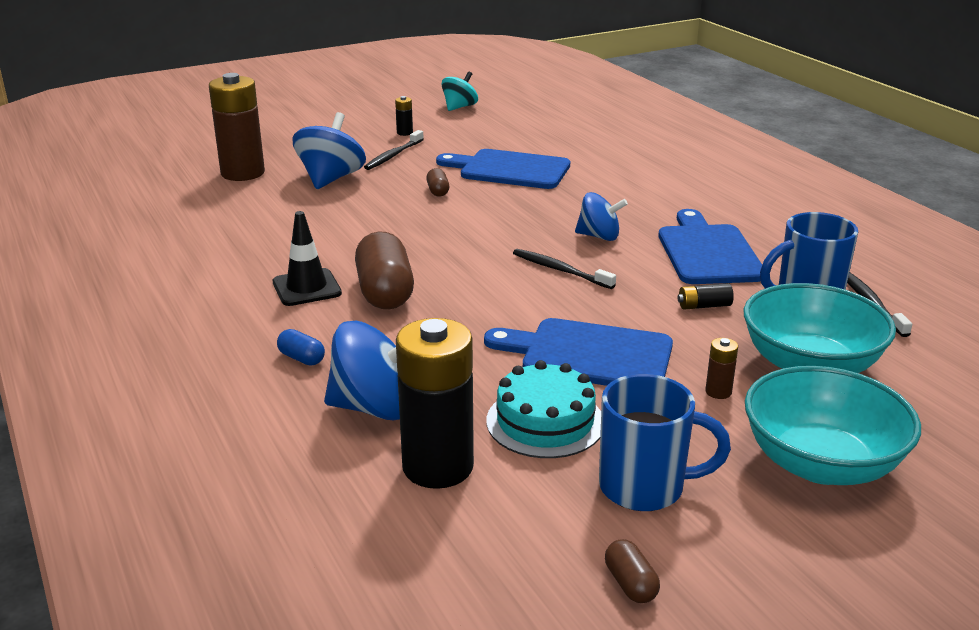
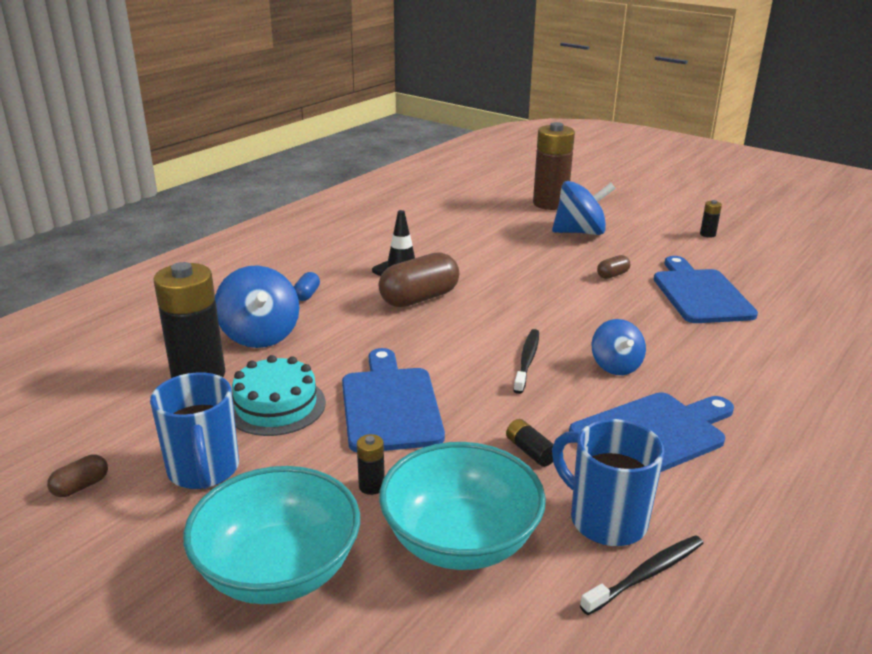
camera: 65 degrees right, 0 degrees up
black toothbrush [364,130,424,170] -> none
turquoise spinning top [441,72,478,111] -> none
brown battery [705,338,738,399] -> black battery [357,434,385,495]

